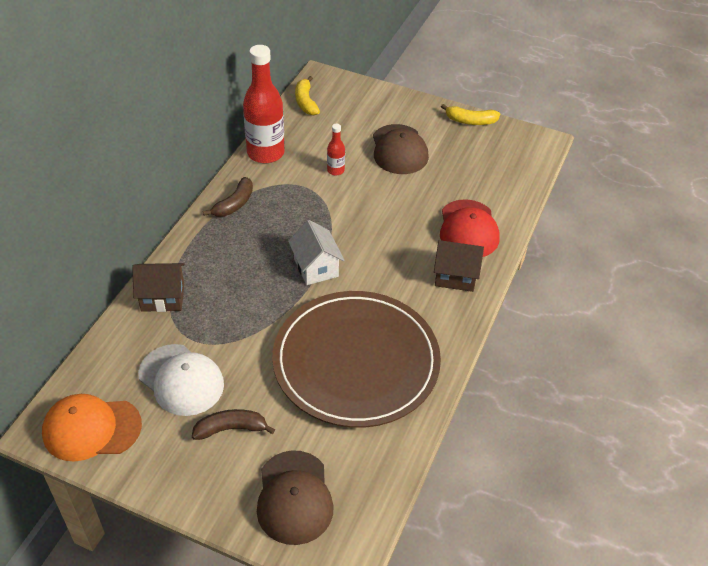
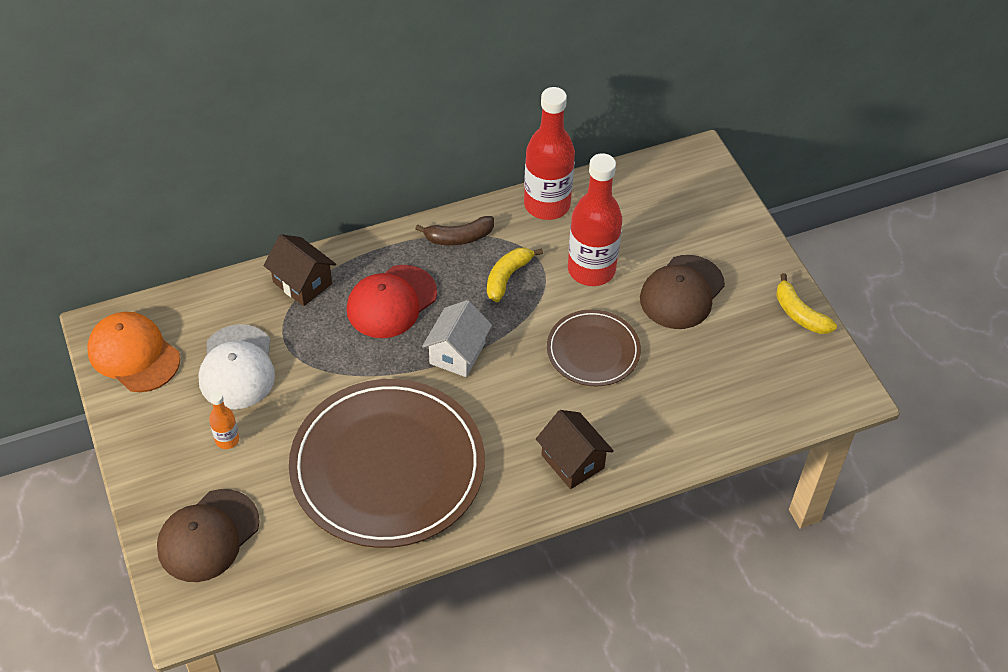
camera: 45 degrees right, 5 degrees up
brown banana [192,409,275,440] -> orange bottle [209,391,239,449]
yellow banana [295,76,320,115] -> yellow banana moved to [487,248,543,302]
red bottle [327,124,345,176] -> red bottle [568,153,622,286], size x2.18
red cap [440,199,500,257] -> red cap moved to [347,265,437,338]
none -> brown plate [547,309,641,386]

